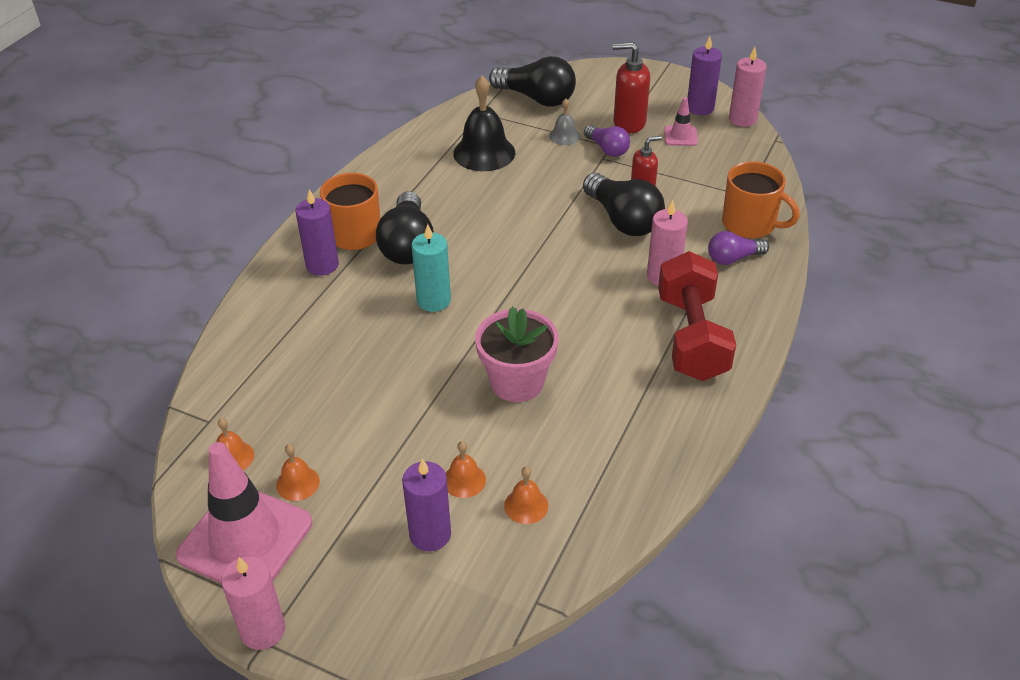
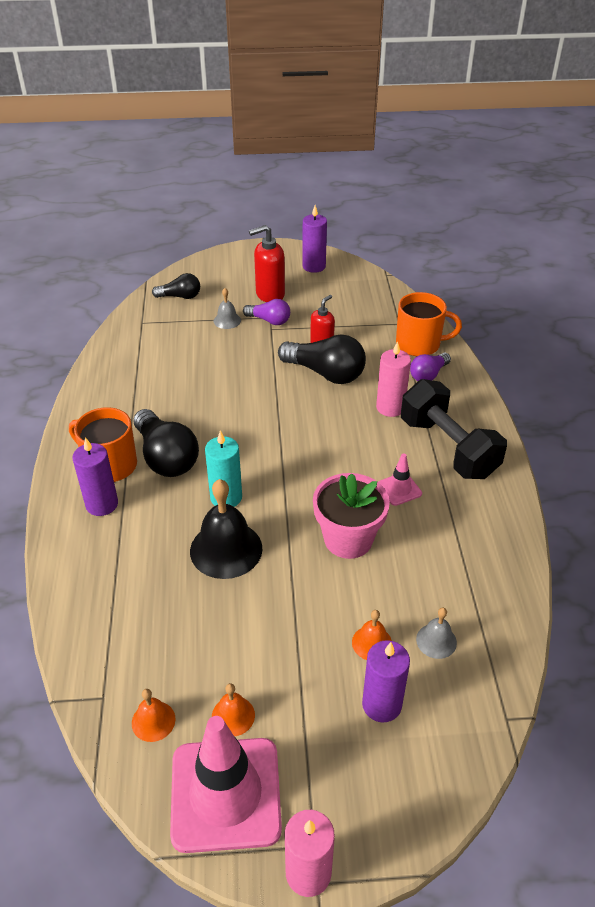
camera: 30 degrees left, 0 degrees up
black bell [453,76,515,171] -> black bell moved to [190,479,262,579]
black light bulb [489,56,576,107] -> black light bulb [152,273,200,299], size x0.58
orange bell [504,466,548,524] -> grey bell [416,608,457,659]
red dumbbell [658,251,736,381] -> black dumbbell [401,379,507,479]
pink traffic cone [664,97,698,146] -> pink traffic cone moved to [378,454,422,506]
pink candle [729,47,767,127] -> none

